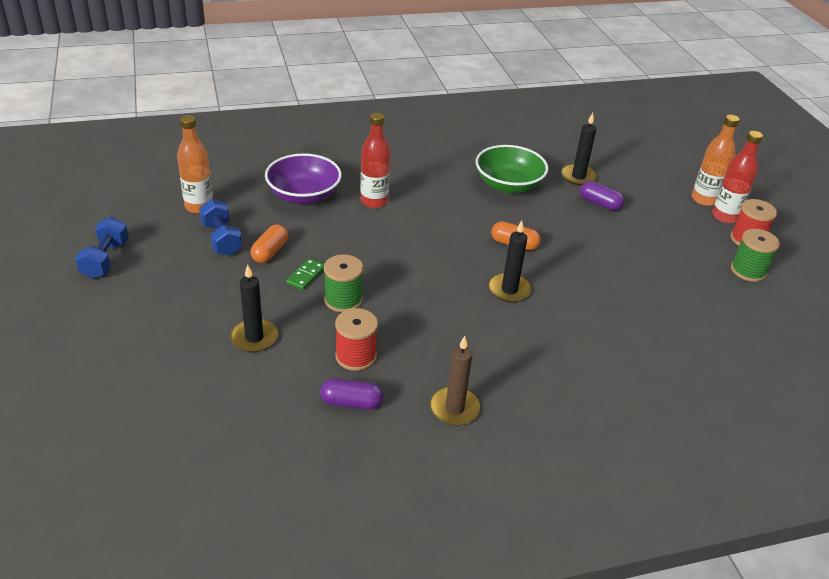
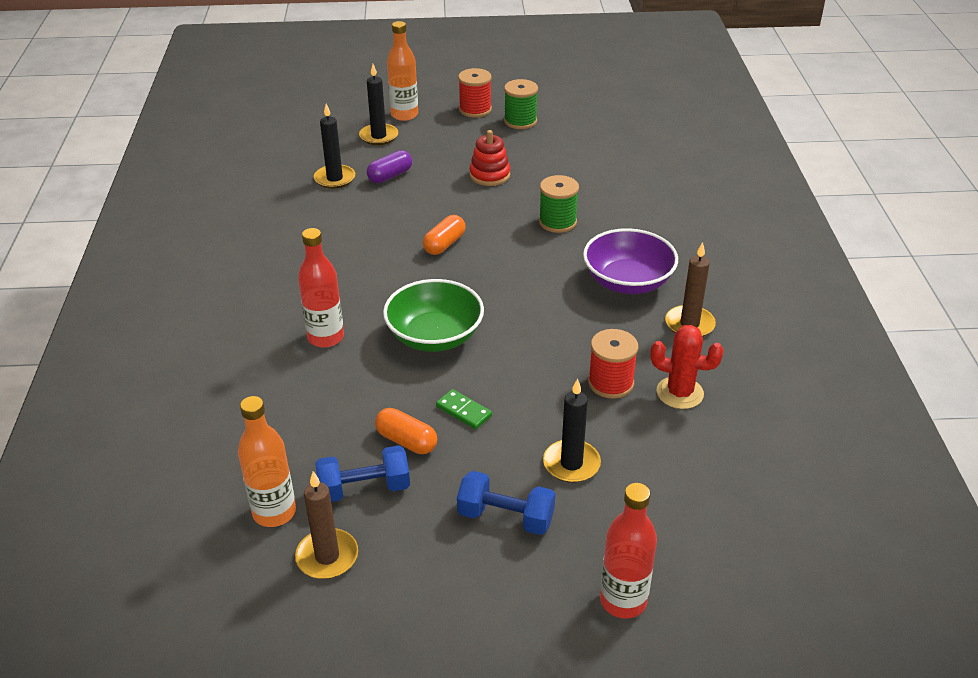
camera: 75 degrees left, 0 degrees up
blue dumbbell [75,217,129,279] -> blue dumbbell moved to [457,471,555,535]
purple bowl [265,153,342,205] -> purple bowl moved to [583,228,678,294]
purple capsule [320,379,384,410] -> red cactus [650,325,724,409]
green spool [324,254,364,312] -> green spool moved to [539,175,579,233]
green bowl [476,145,548,193] -> green bowl moved to [383,279,484,352]
black candle [489,220,531,303] -> black candle moved to [359,64,398,145]
red bottle [712,131,763,223] -> red bottle moved to [600,483,657,618]
none -> brown candle [295,471,358,579]
none -> red stacking toy [469,130,510,186]

